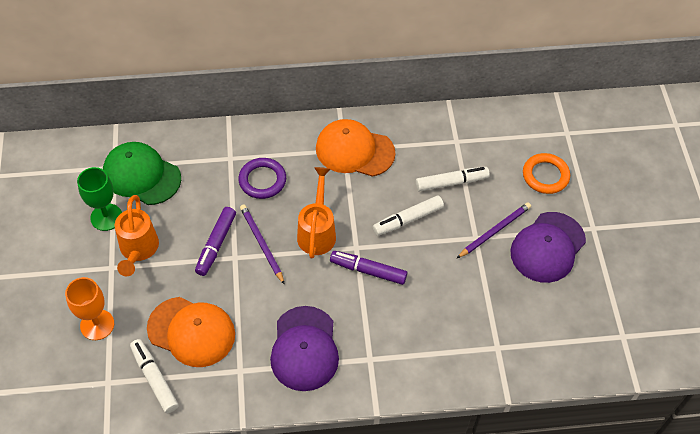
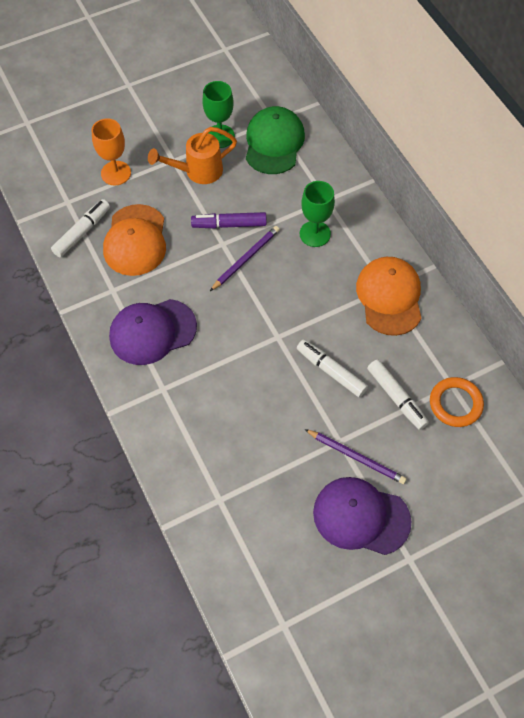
camera: 70 degrees right, 5 degrees up
purple ring [238,158,286,199] -> green goblet [300,181,335,247]
orange watering can [297,167,336,259] -> none
purple marker [330,251,407,285] -> none
orange ring [523,153,570,194] -> orange ring moved to [430,377,484,427]

